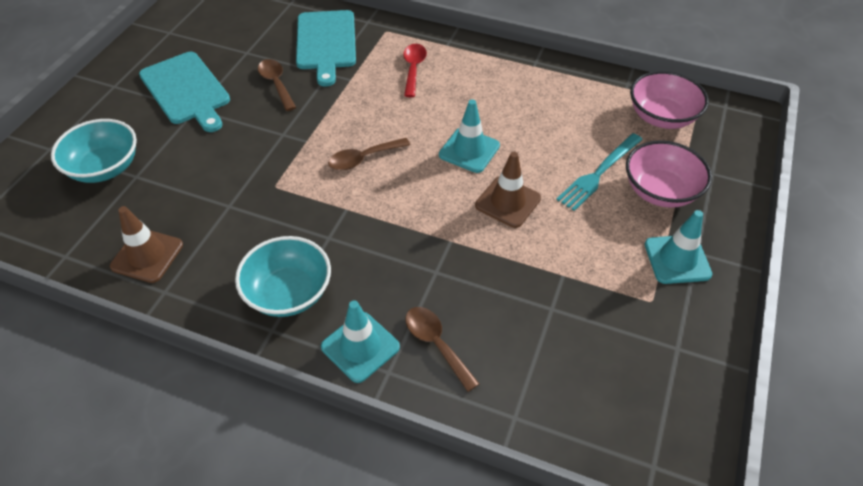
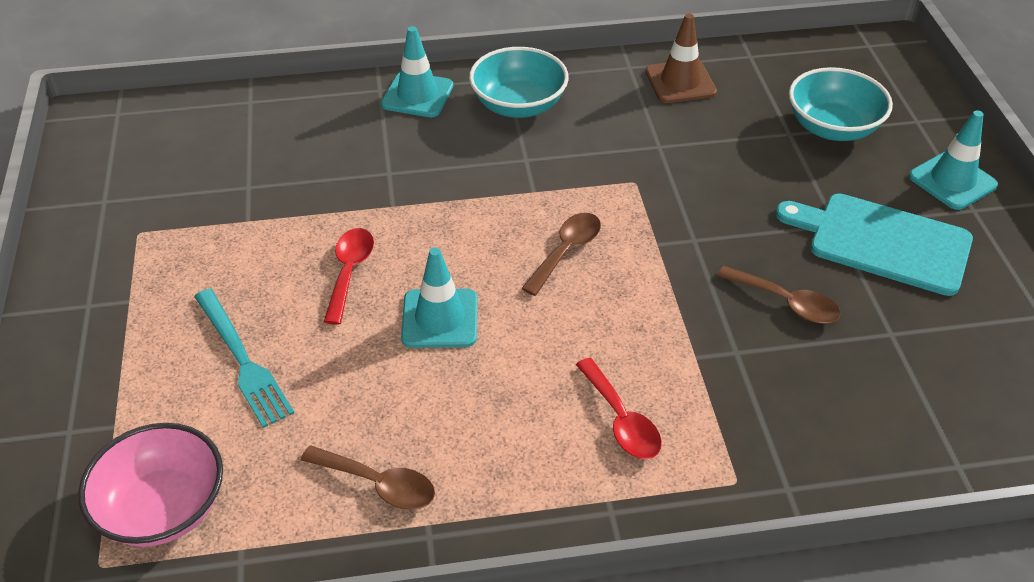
camera: 150 degrees right, 5 degrees down
turquoise cutting board [296,10,356,86] -> none
brown spoon [406,307,479,392] -> brown spoon moved to [301,445,435,510]
brown traffic cone [475,152,541,228] -> red spoon [324,228,374,325]
turquoise fork [556,133,643,211] -> turquoise fork turned 135 degrees clockwise [194,289,294,428]
pink bowl [626,140,712,208] -> none
turquoise traffic cone [645,210,712,284] -> turquoise traffic cone moved to [909,110,998,210]

